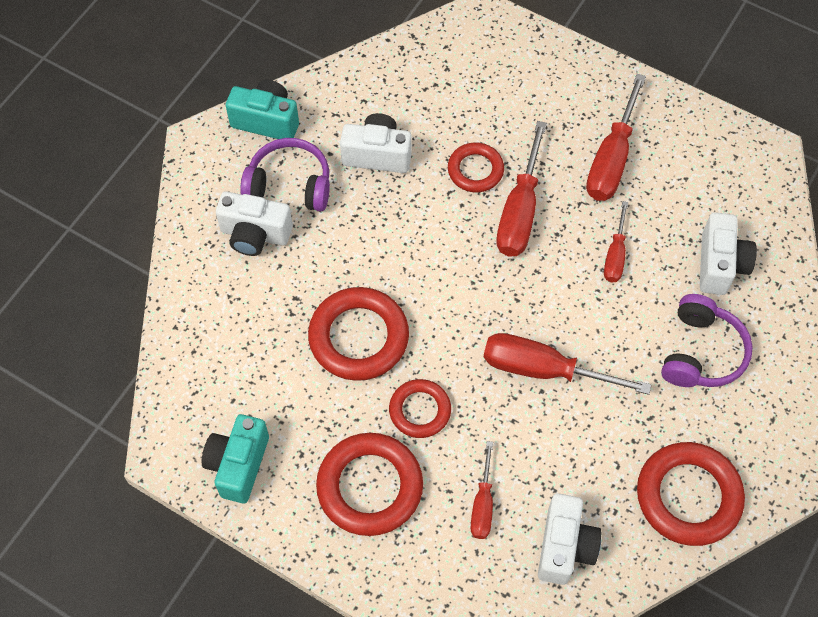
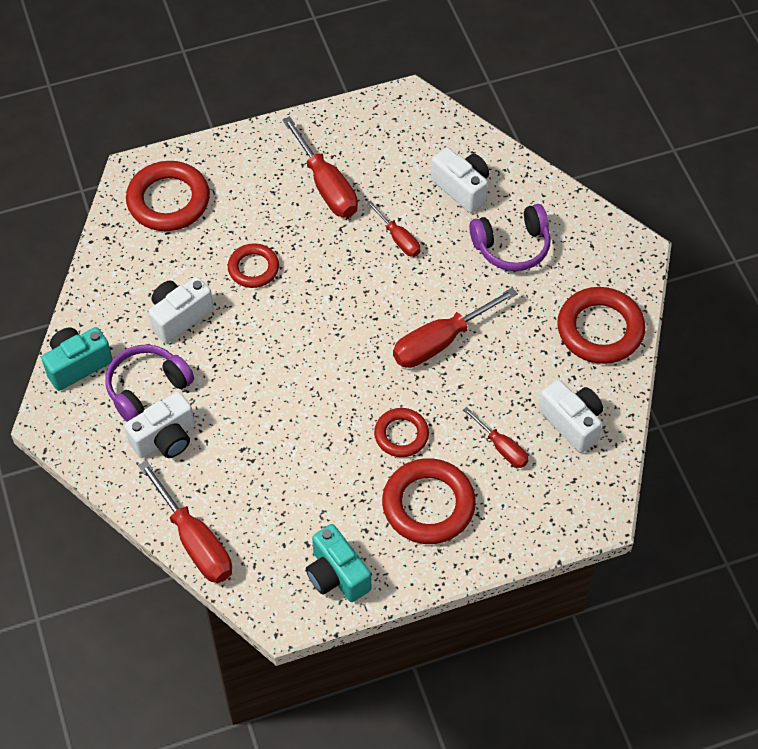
camera: 50 degrees left, 5 degrees down
red ring [308,287,409,381] -> red ring moved to [126,161,210,231]
red screwdriver [496,121,547,257] -> red screwdriver moved to [138,460,232,583]
purple headphones [661,294,753,387] -> purple headphones turned 105 degrees clockwise [469,204,551,271]

